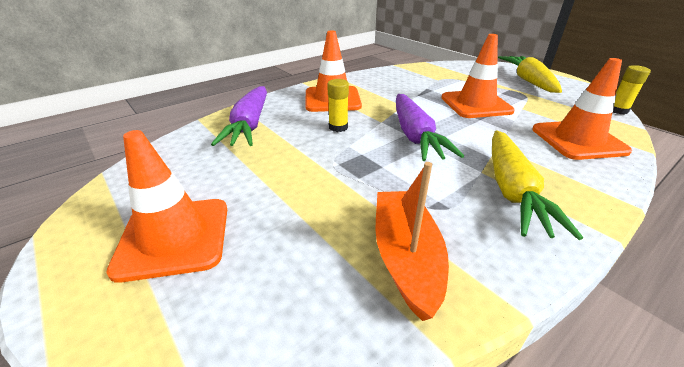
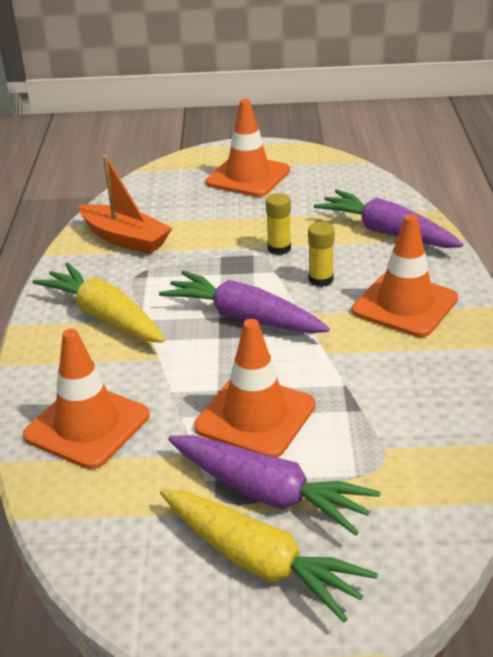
camera: 130 degrees right, 0 degrees up
yellow glue stick [613,65,651,114] -> yellow glue stick moved to [266,193,291,255]
none -> purple carrot [168,435,381,536]

